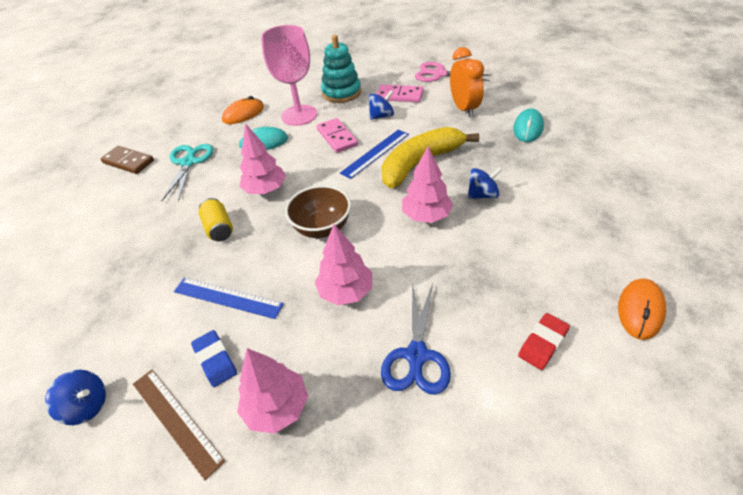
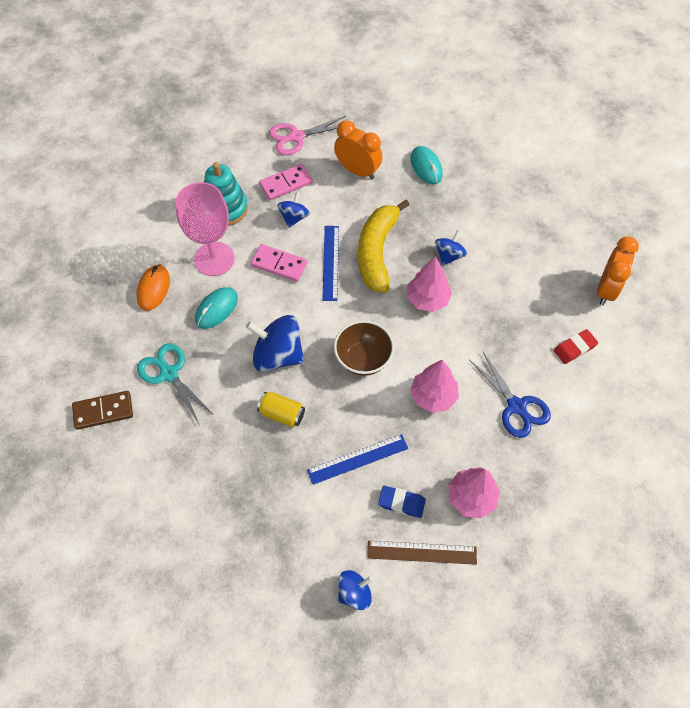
camera: 45 degrees left, 15 degrees up
pink tree [239,123,286,194] -> blue spinning top [246,315,304,372]
red eraser [518,313,570,370] -> red eraser turned 60 degrees clockwise [554,329,598,364]
orange mouse [618,278,666,340] -> orange clock [597,236,639,305]

